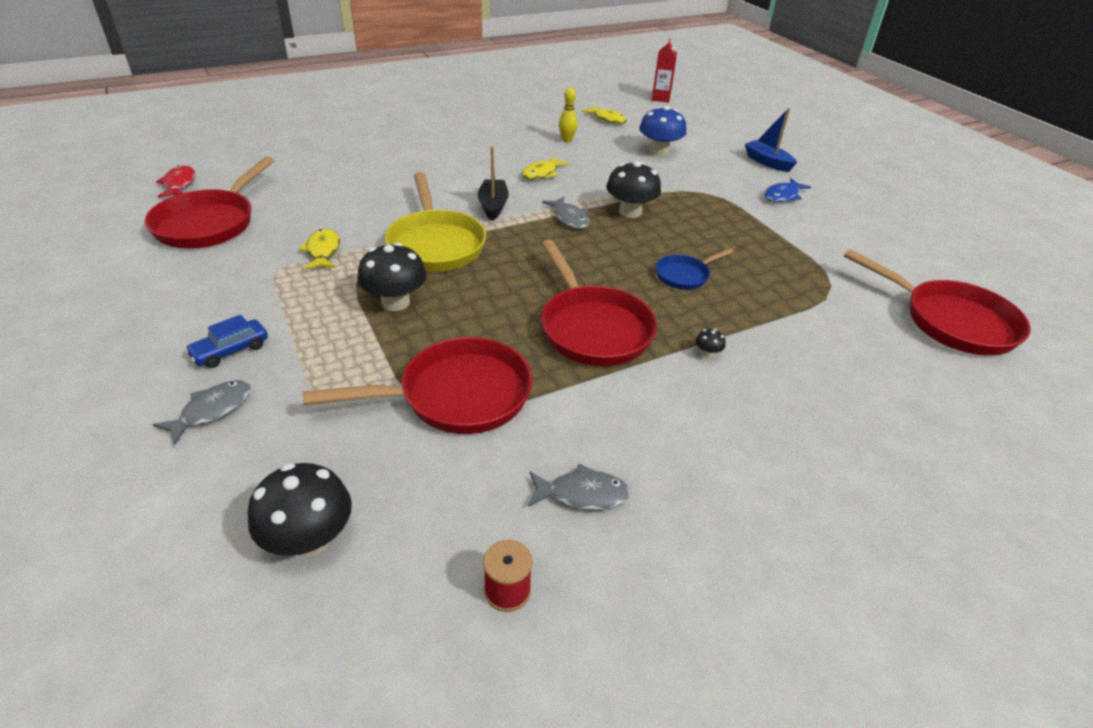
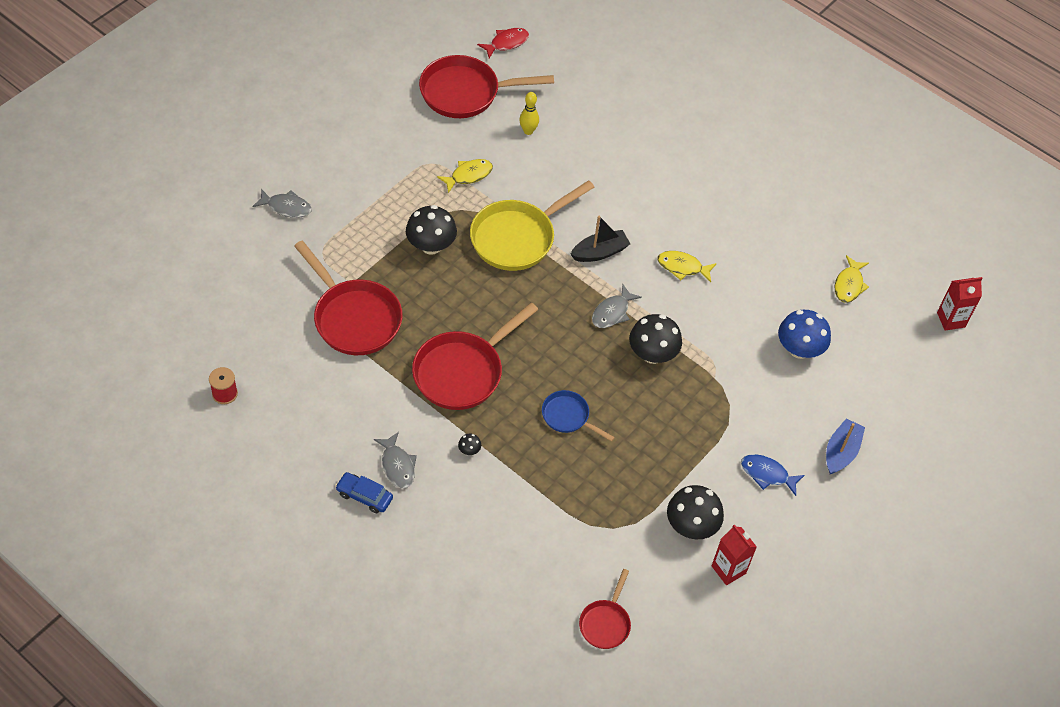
camera: 65 degrees right, 15 degrees up
blue car [185,314,268,368] -> blue car moved to [335,472,393,513]
black mushroom [248,463,352,557] -> black mushroom moved to [667,485,724,539]
grey fish [528,464,630,510] -> grey fish moved to [374,432,417,488]
yellow bowling pin [559,87,578,143] -> yellow bowling pin moved to [520,92,539,135]
red pan [844,249,1030,356] -> red pan [579,569,631,649], size x0.53
none -> red carton [712,524,757,585]

